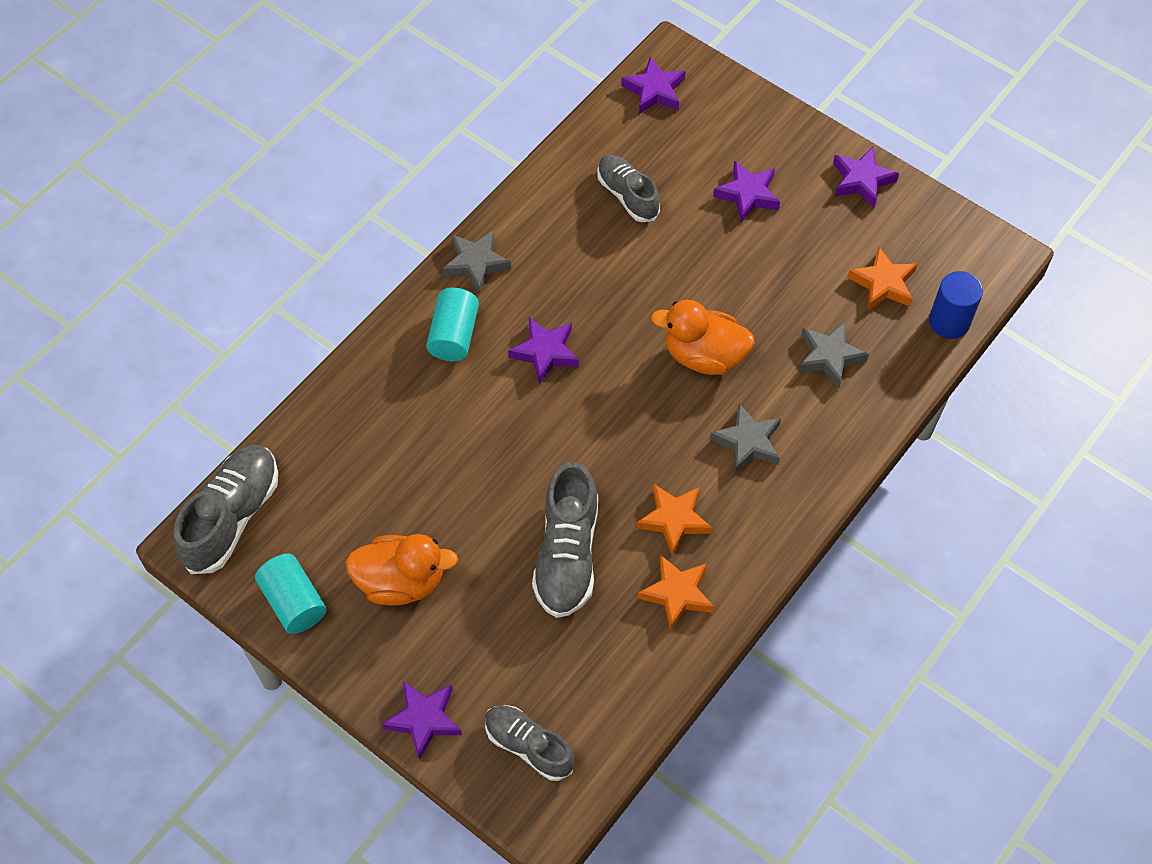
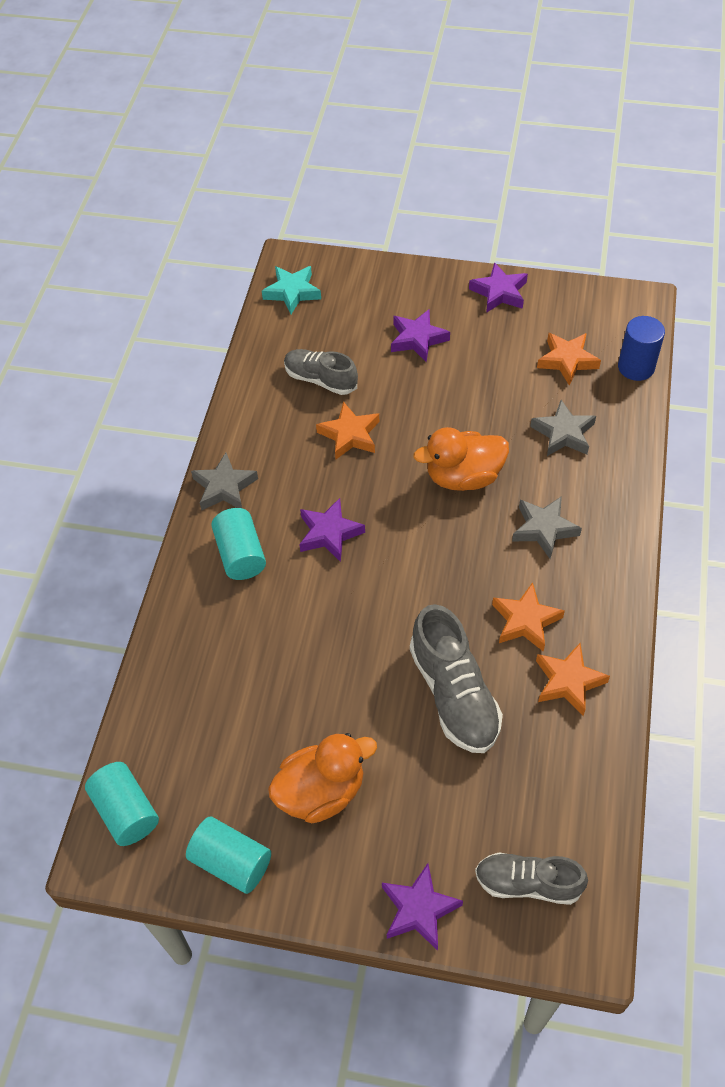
camera: 25 degrees left, 5 degrees down
grey shoe [173,445,278,574] -> turquoise cylinder [85,762,159,846]
purple star [621,57,686,114] -> turquoise star [262,266,321,314]
none -> orange star [316,402,379,459]

